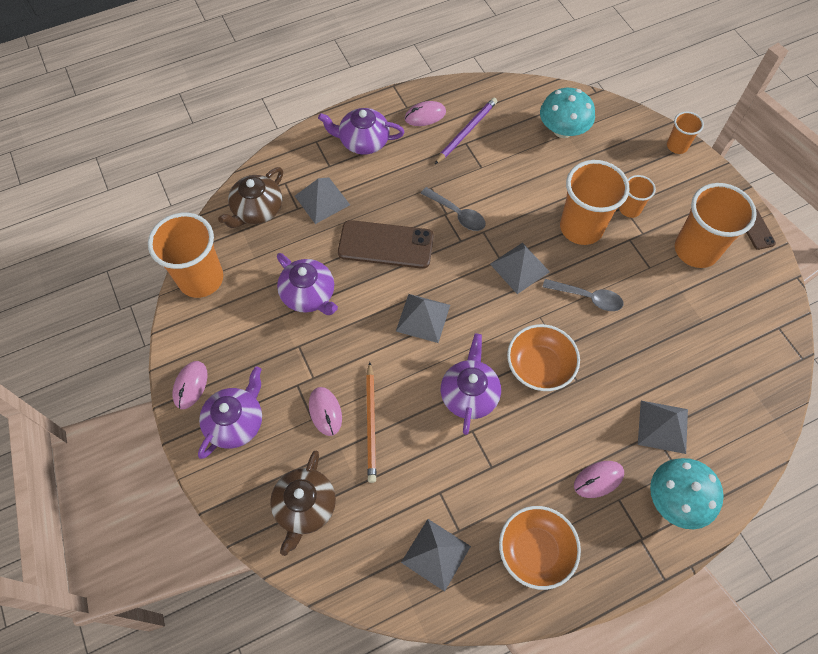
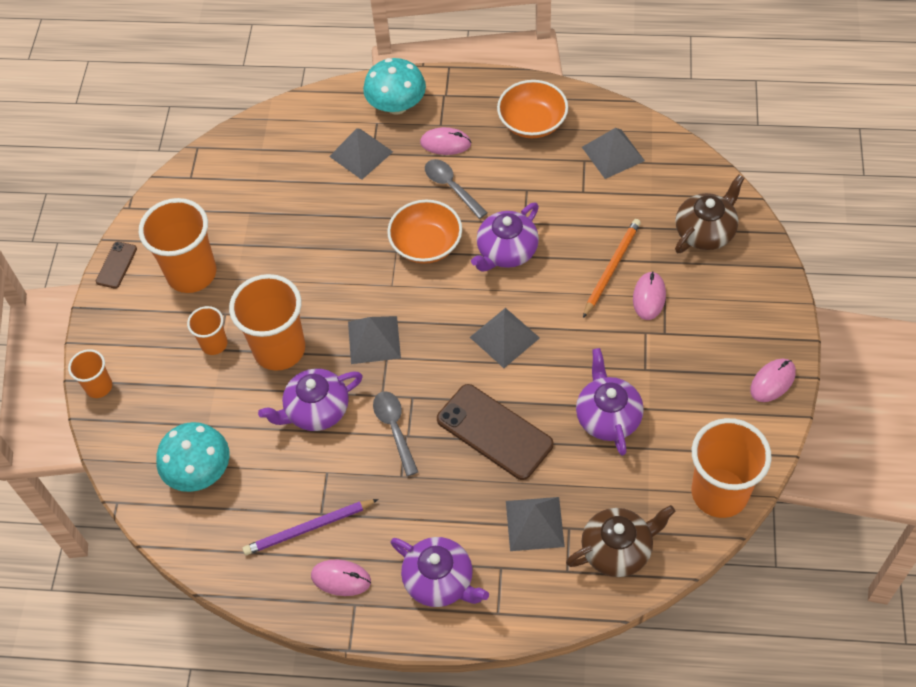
camera: 145 degrees left, 5 degrees down
purple teapot [198,366,262,459] -> purple teapot moved to [258,368,363,431]
grey spoon [543,279,623,311] -> grey spoon moved to [425,159,487,219]

